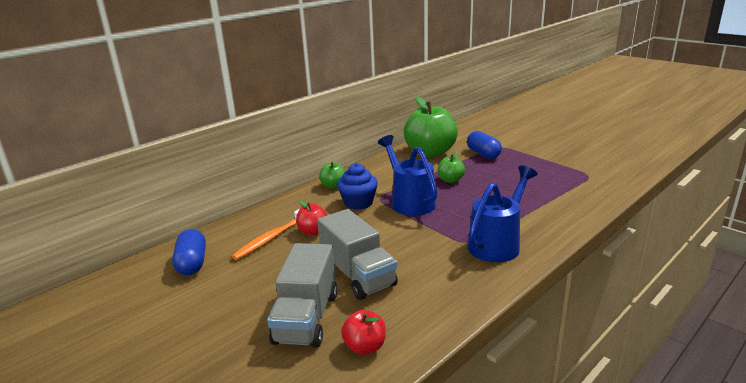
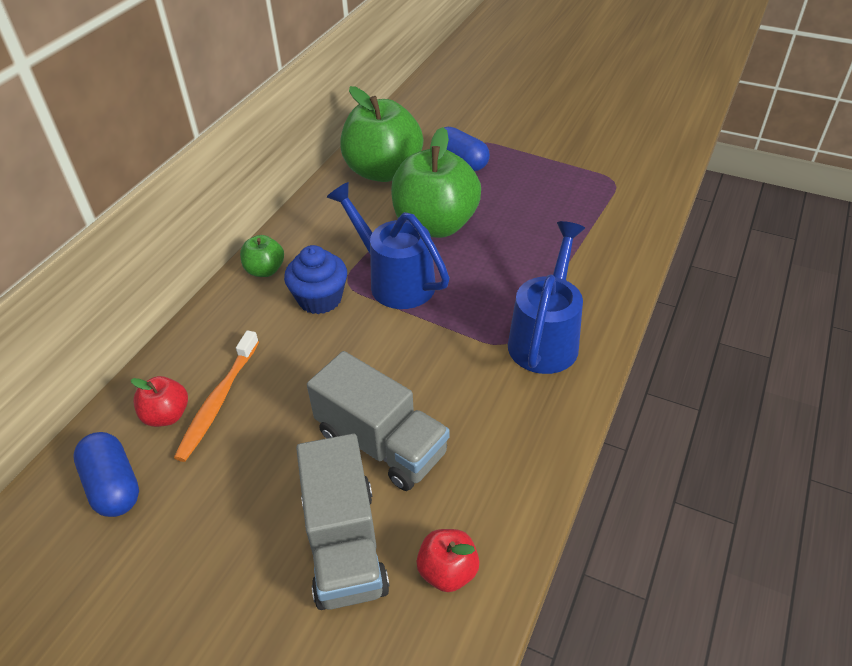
camera: 20 degrees left, 20 degrees up
red apple [296,200,327,235] -> red apple moved to [131,376,188,427]
green apple [437,151,465,183] -> green apple [391,127,481,238], size x2.17

